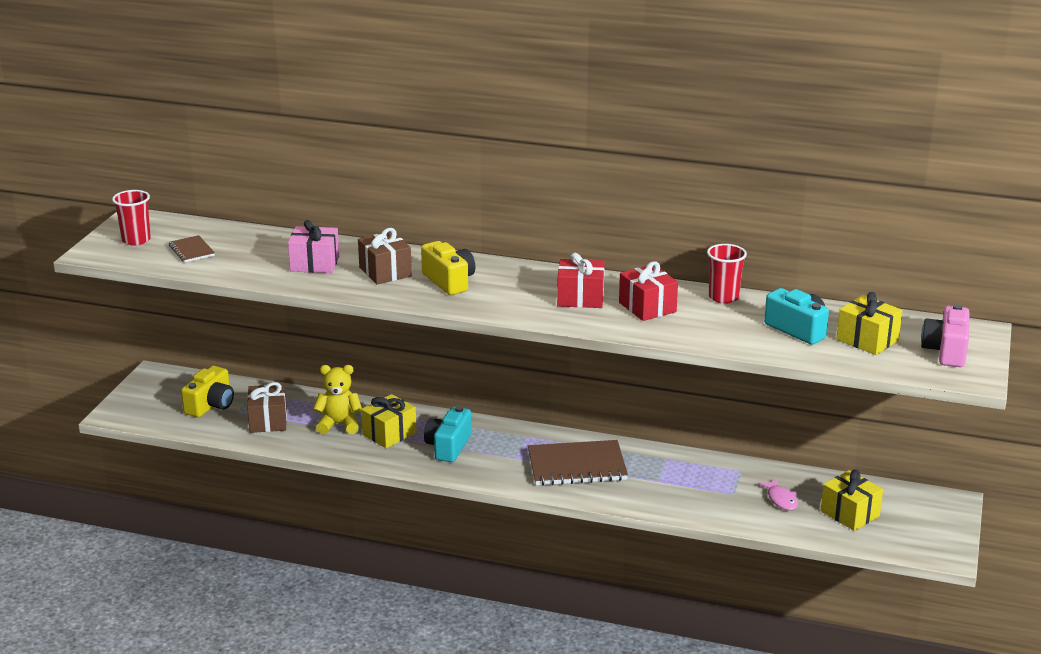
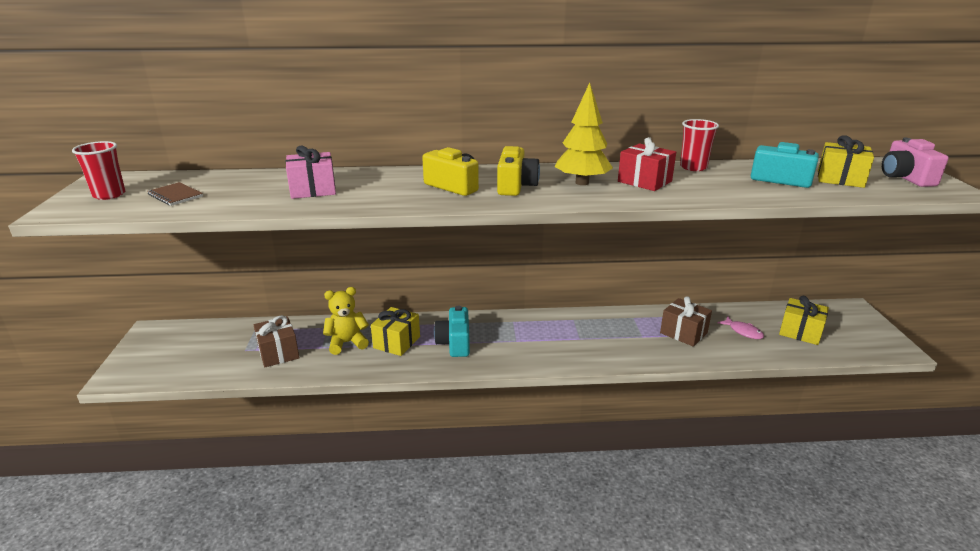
camera: 20 degrees left, 0 degrees up
yellow camera [181,366,234,417] -> yellow camera moved to [497,146,540,196]
brown gift [358,228,412,285] -> brown gift moved to [660,296,712,347]
brown notebook [528,440,628,486] -> none
red gift [557,253,605,308] -> yellow tree [555,83,613,185]

